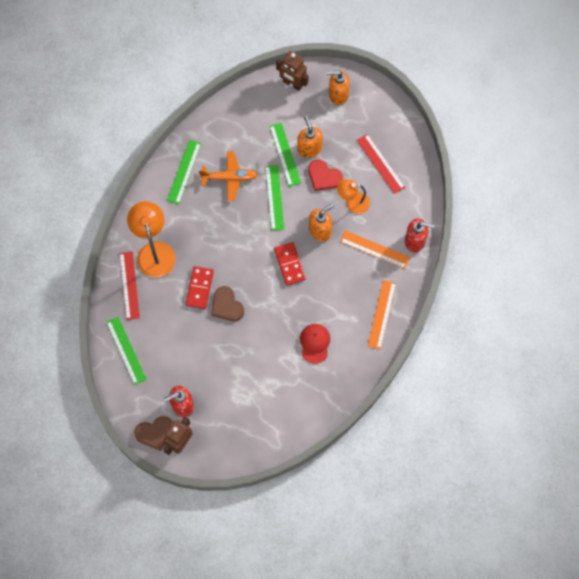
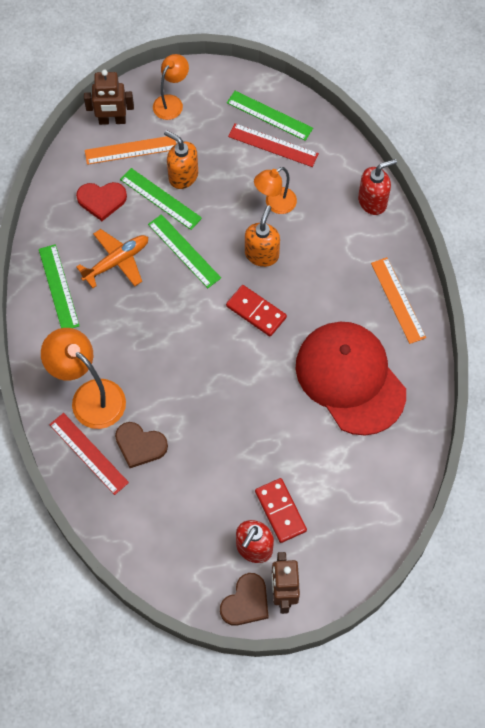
camera: 35 degrees left, 5 degrees down
green ruler [106,317,147,385] -> green ruler moved to [227,91,313,141]
red domino [185,266,214,309] -> red domino moved to [255,478,307,543]
brown heart [211,286,244,321] -> brown heart moved to [115,422,168,468]
red cap [300,324,330,364] -> red cap [296,322,406,436], size x2.24
red heart [308,160,343,191] -> red heart moved to [76,182,127,221]
orange soap dispenser [326,70,350,105] -> orange lamp [153,54,189,120]
orange ruler [340,230,410,269] -> orange ruler moved to [85,136,176,165]

